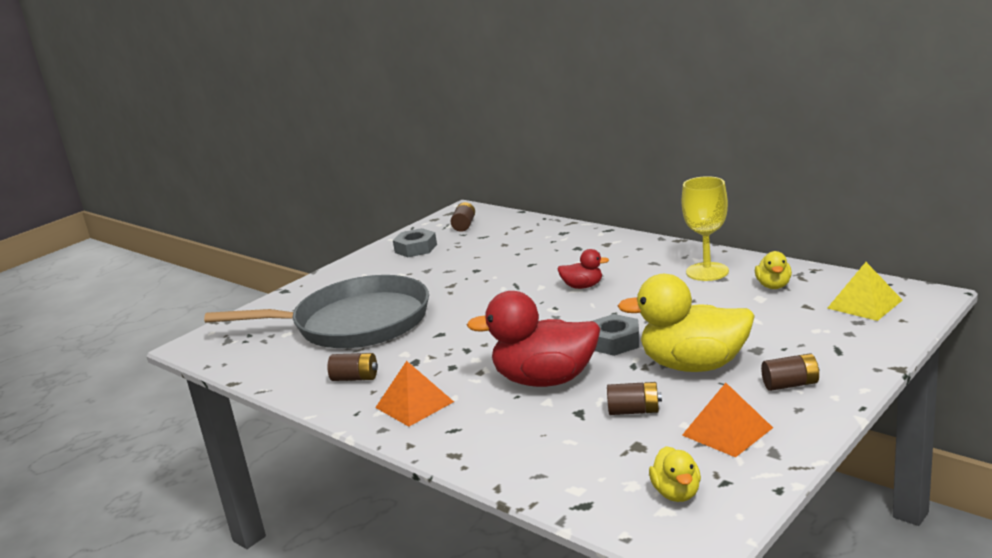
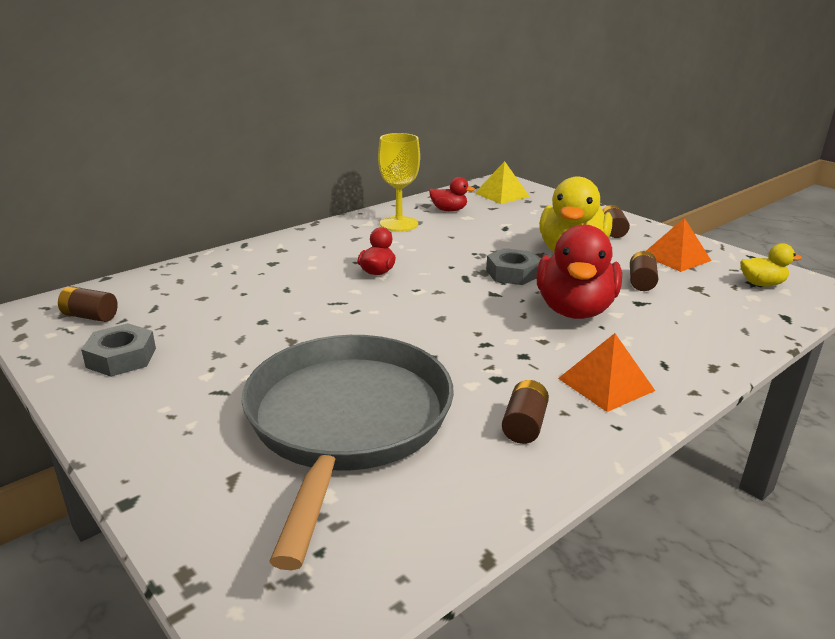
camera: 85 degrees left, 5 degrees up
yellow duck [755,251,792,289] -> red duck [429,177,475,211]

